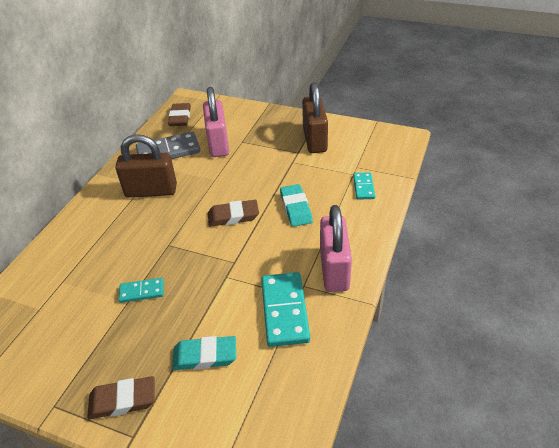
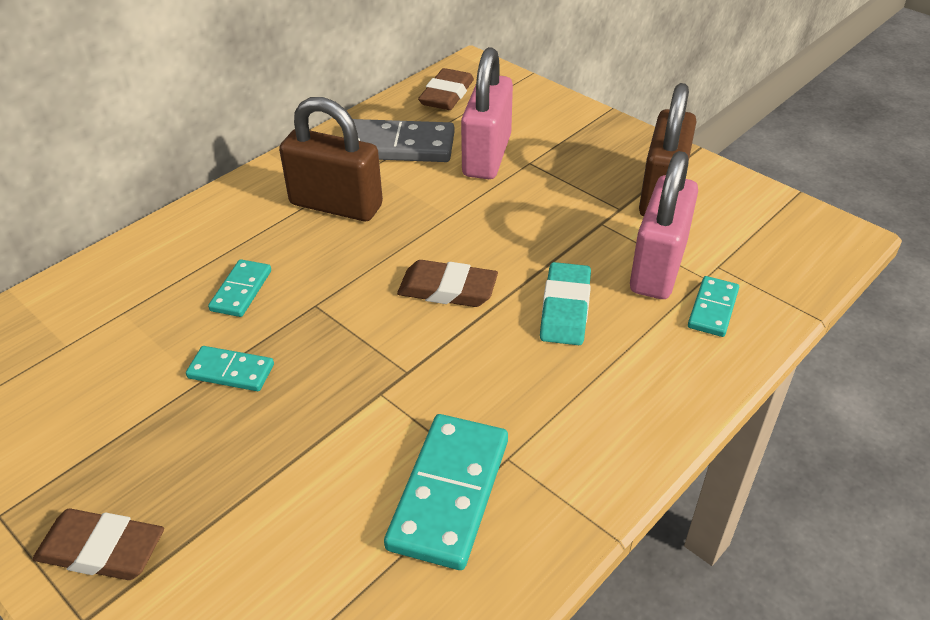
camera: 20 degrees right, 0 degrees up
turquoise eraser [172,336,236,370] -> none
pink padlock [320,205,352,292] -> pink padlock moved to [630,151,698,299]
none -> turquoise domino [208,259,271,317]

